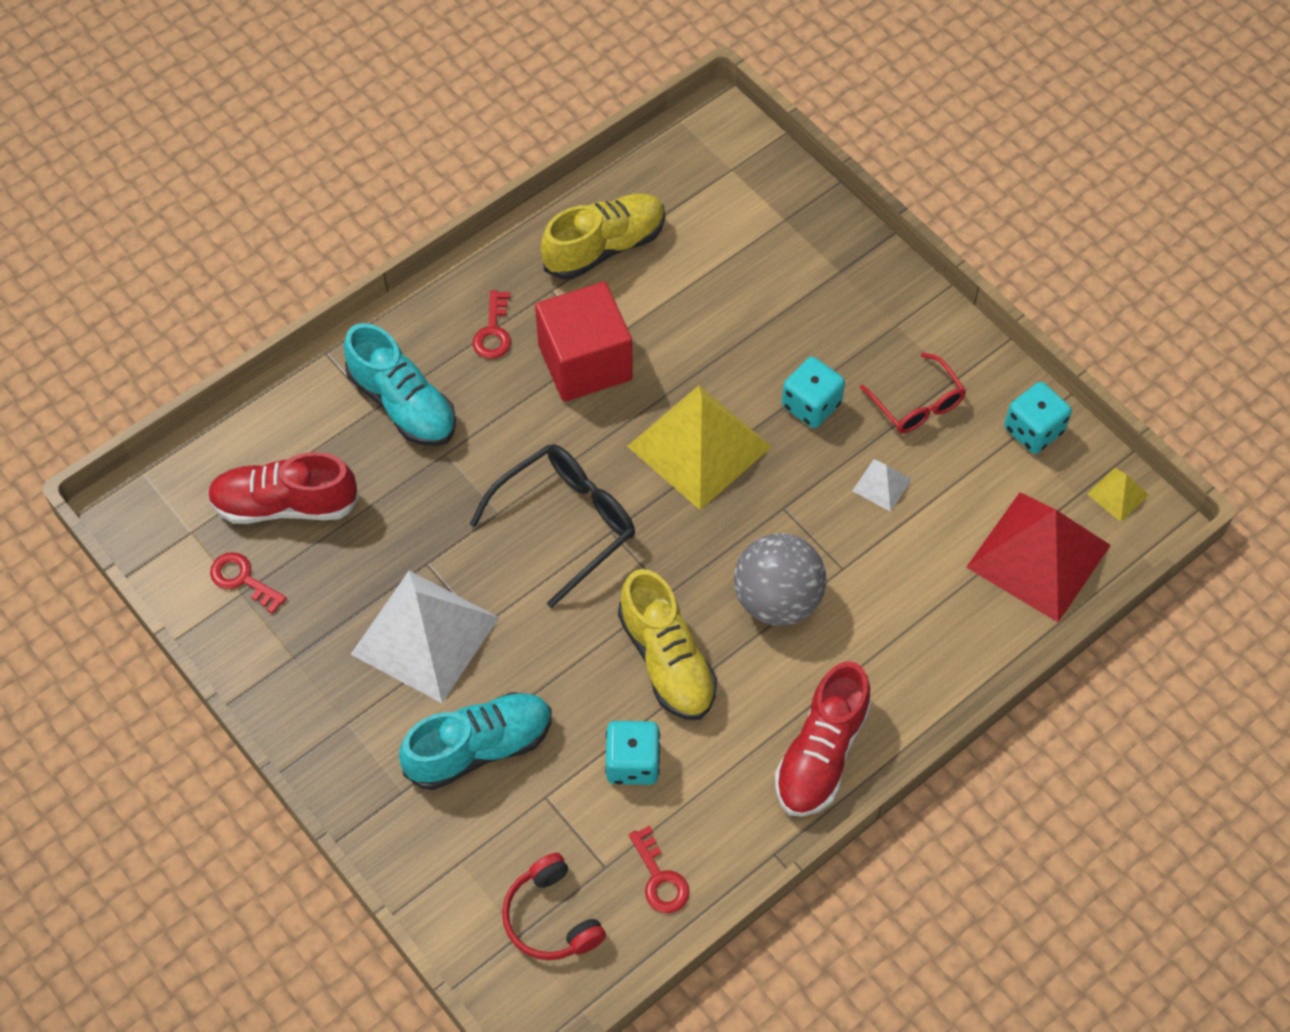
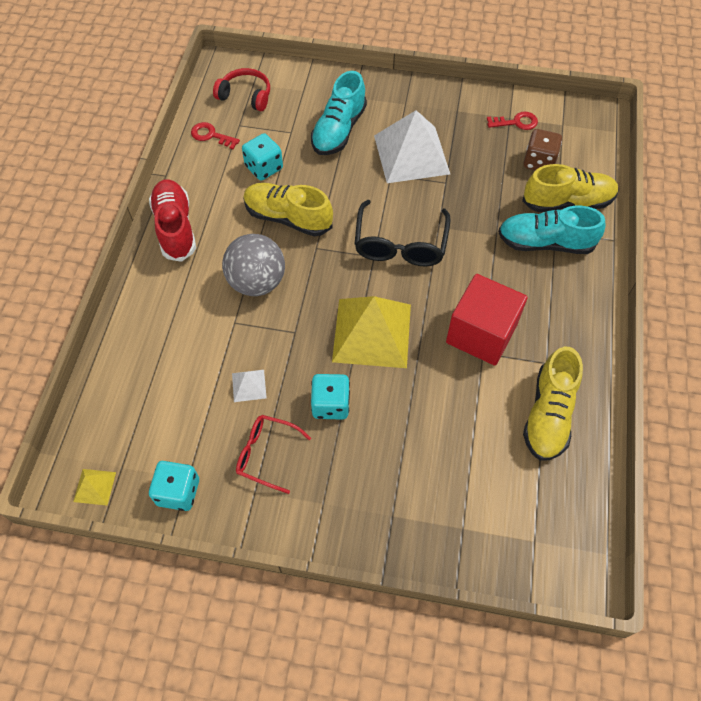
camera: 140 degrees right, 0 degrees up
red shoe [207,452,360,524] -> brown dice [524,129,562,170]
red key [473,290,511,359] -> none
red pyramid [966,492,1111,622] -> none
none -> yellow shoe [522,164,619,212]

